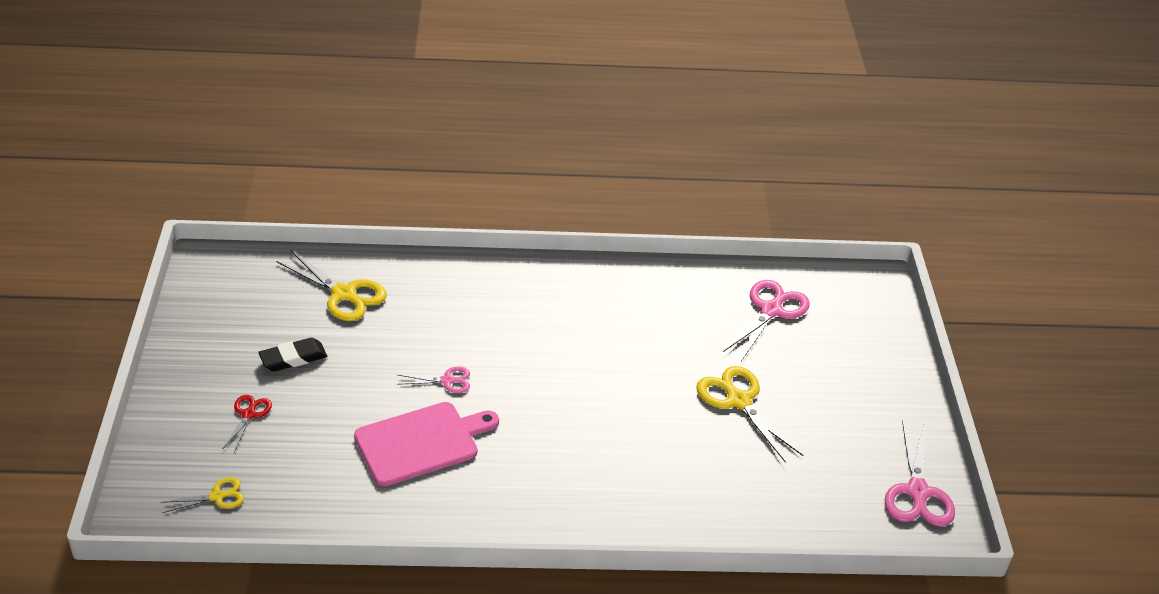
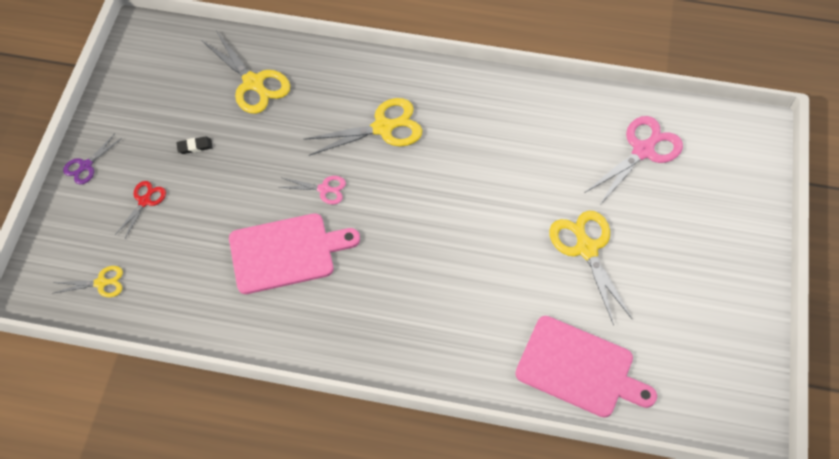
camera: 15 degrees right, 20 degrees up
black eraser [258,337,327,371] -> black eraser [177,137,213,154], size x0.59
pink scissors [884,420,955,527] -> none
none -> purple scissors [63,133,122,185]
none -> yellow scissors [304,98,422,156]
none -> pink cutting board [515,316,657,418]

